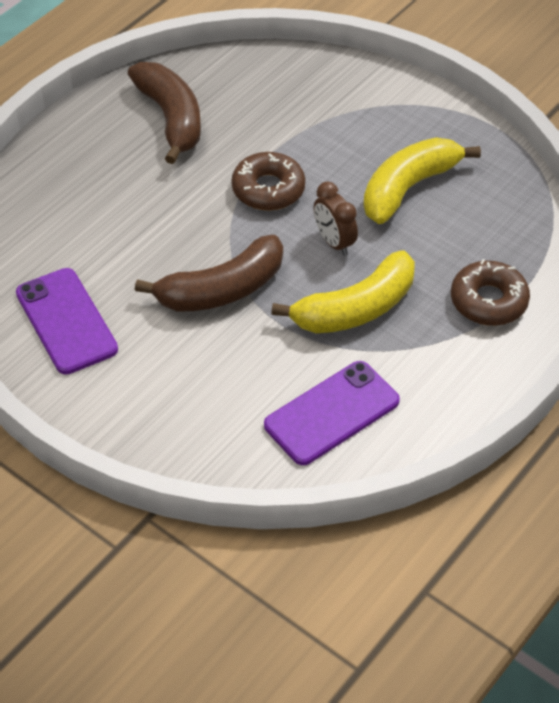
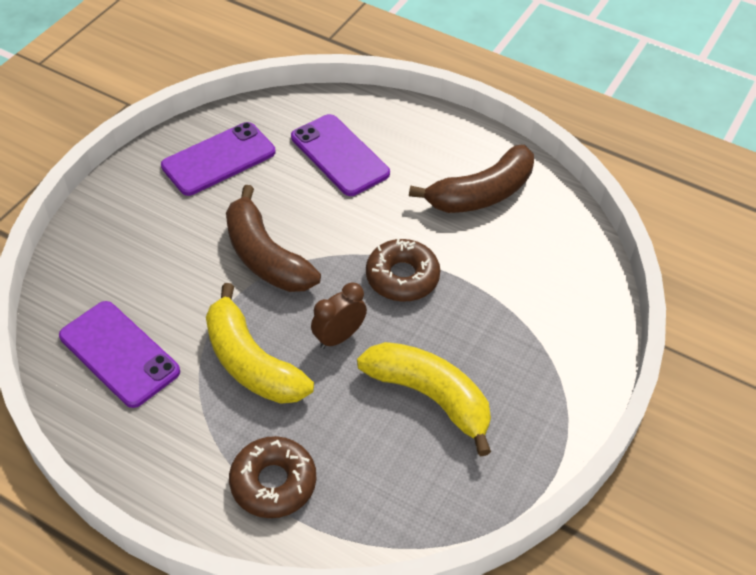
camera: 80 degrees right, 0 degrees up
none -> purple phone [291,114,390,196]

